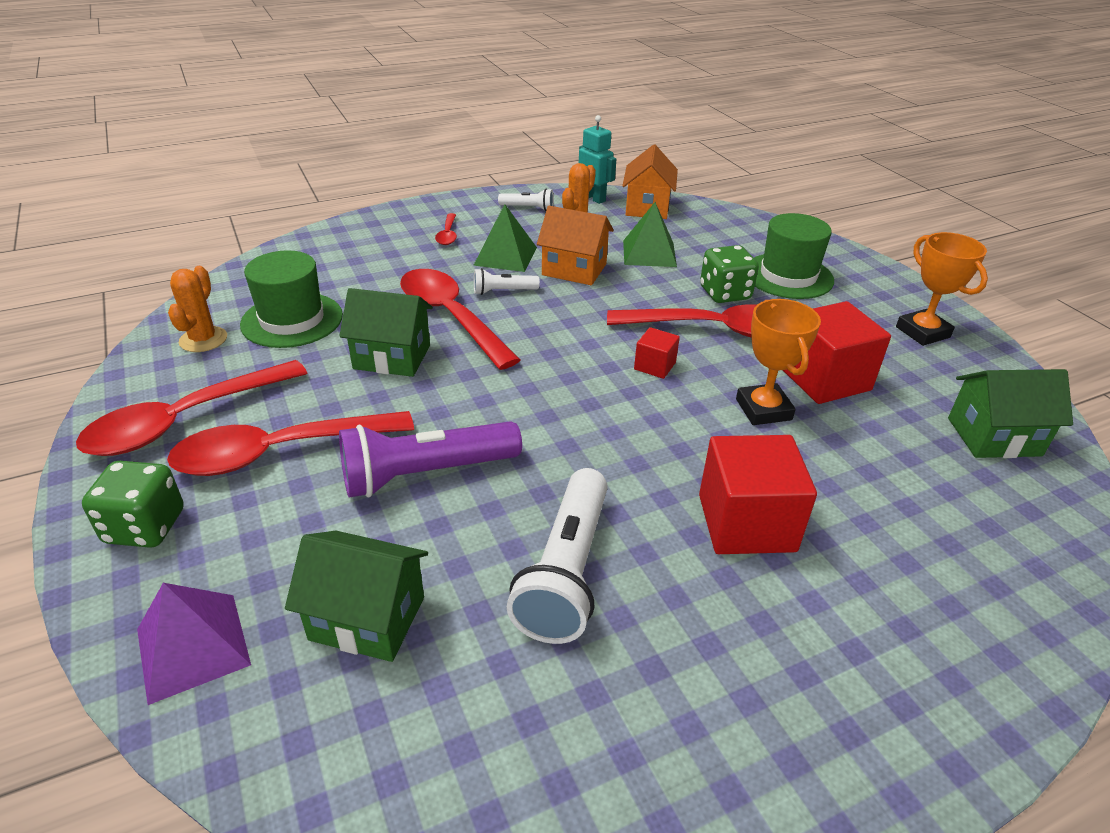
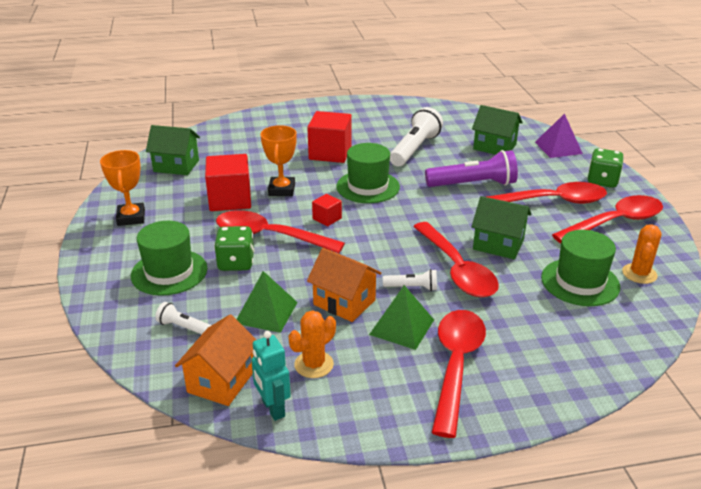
camera: 165 degrees left, 5 degrees down
red spoon [435,213,457,245] -> red spoon [431,310,486,438], size x2.19
white flashlight [498,188,554,211] -> white flashlight moved to [155,302,211,335]
none -> green hat [336,143,400,203]

